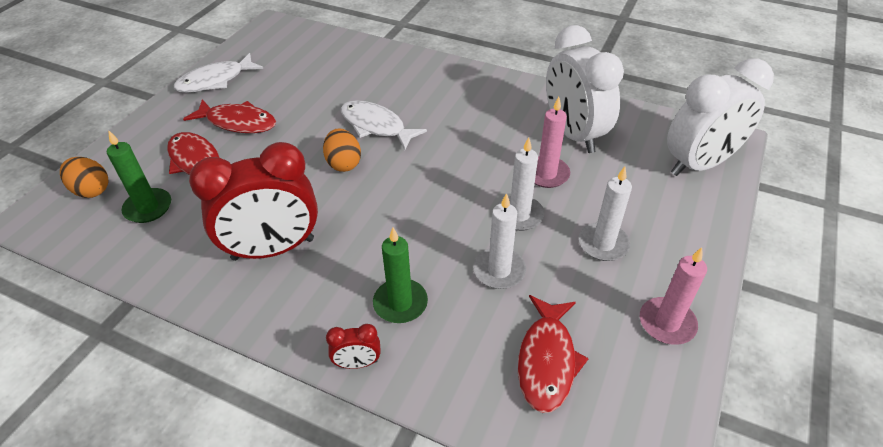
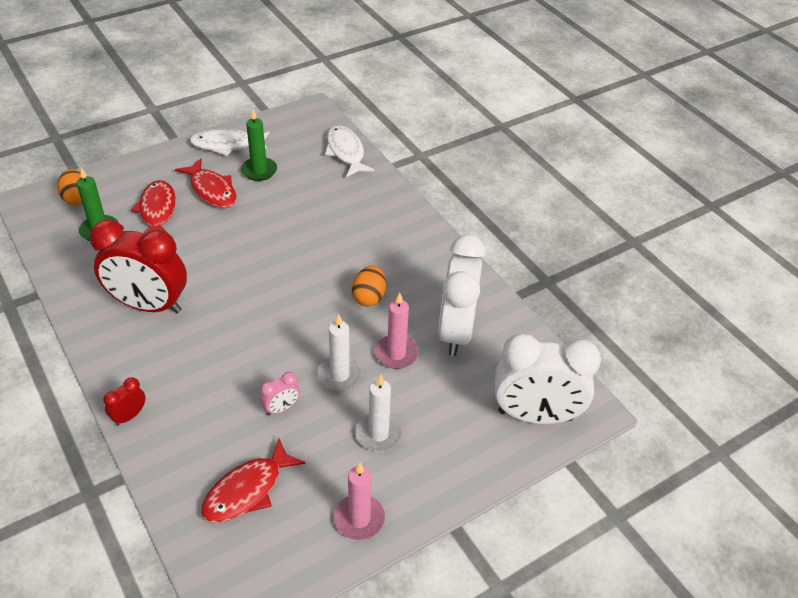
camera: 30 degrees right, 0 degrees up
orange egg [323,128,361,172] -> orange egg moved to [352,266,386,306]
red clock [326,324,381,369] -> red clock turned 105 degrees clockwise [103,377,146,426]
white fish [341,100,427,150] -> white fish moved to [325,126,375,177]
green candle [373,228,428,323] -> green candle moved to [241,109,277,181]
white candle [473,193,526,289] -> pink clock [260,372,300,416]

